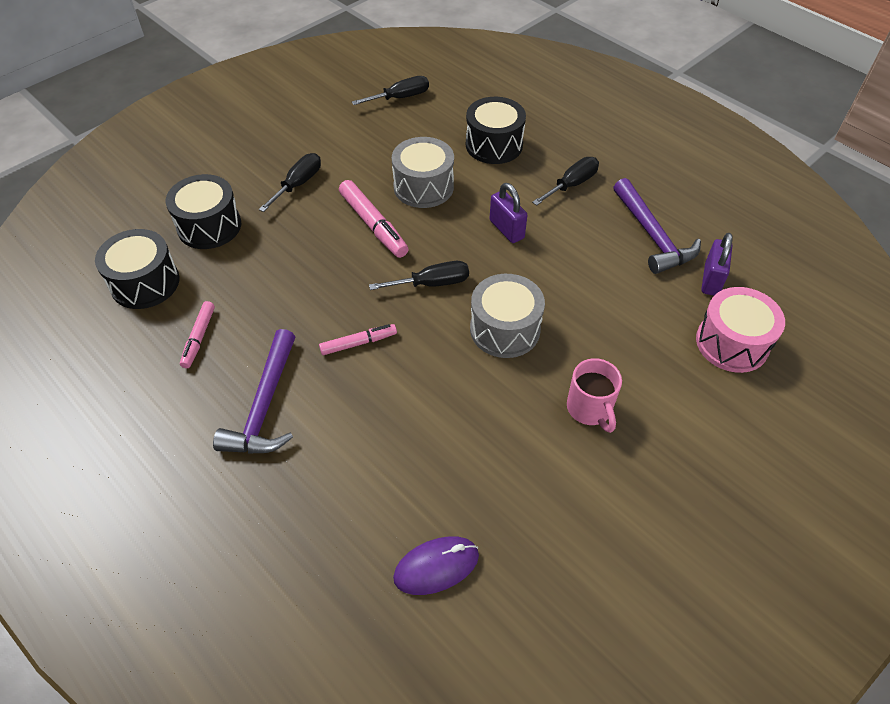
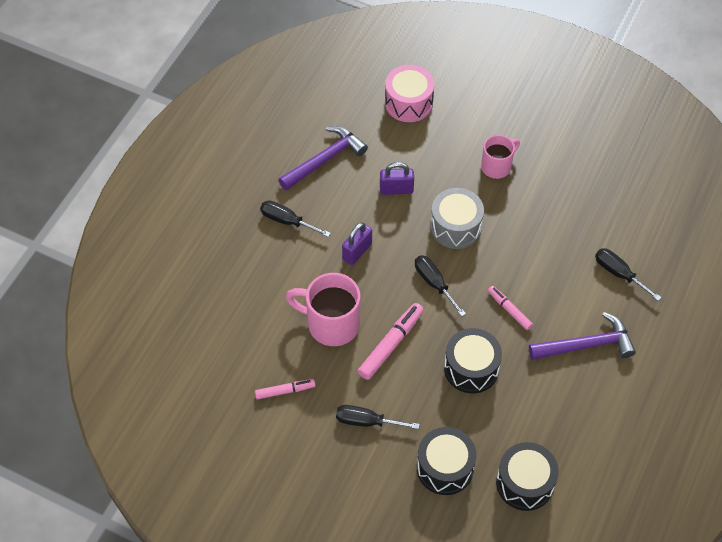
camera: 110 degrees left, 5 degrees up
pink marker [180,301,215,368] -> pink marker moved to [255,379,316,400]
black screwdriver [352,76,429,105] -> black screwdriver moved to [595,248,662,301]
grey drum [392,137,454,208] -> pink mug [286,273,360,346]
purple mouse [393,536,479,595] -> none
black drum [466,97,526,164] -> black drum moved to [444,328,502,393]
purple padlock [701,233,733,296] -> purple padlock moved to [380,162,414,195]

